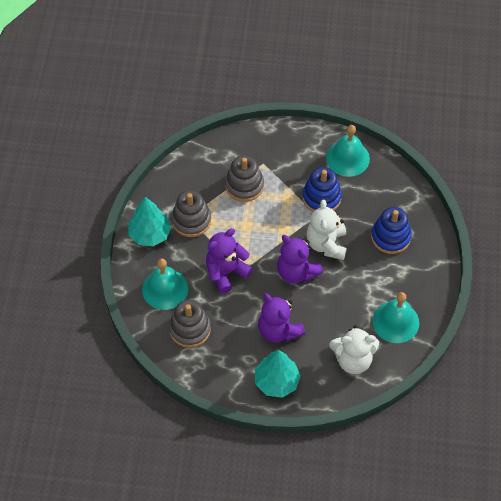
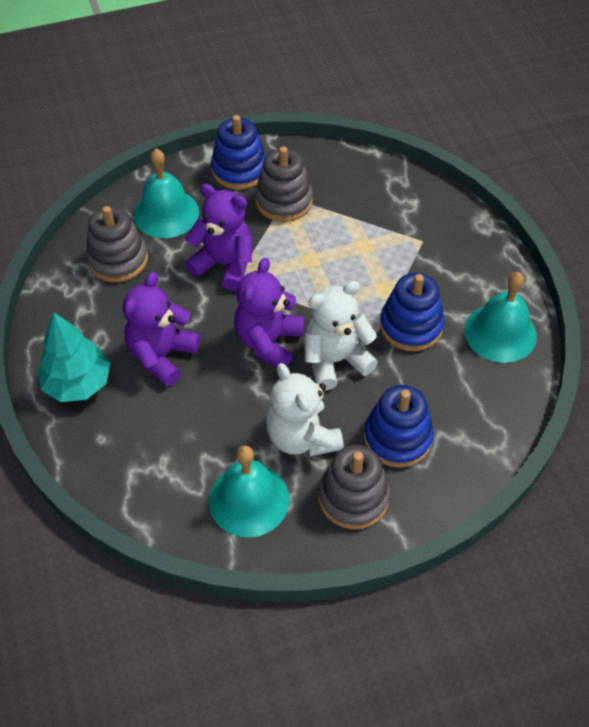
camera: 65 degrees right, 5 degrees down
turquoise tree [129,197,171,246] -> blue stacking toy [211,115,266,190]
grey stacking toy [225,155,264,202] -> grey stacking toy moved to [318,445,390,529]
white teddy bear [329,325,379,374] -> white teddy bear moved to [266,363,344,457]

